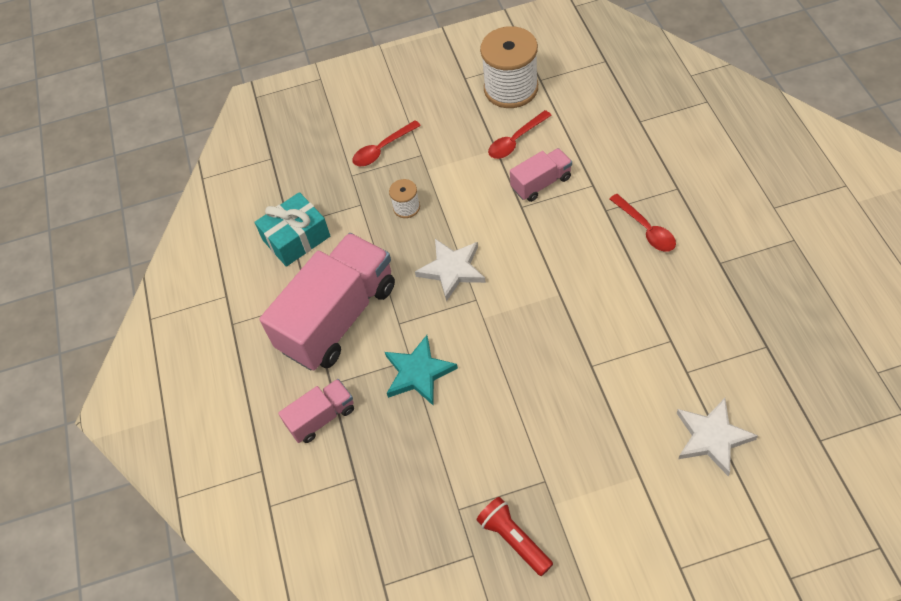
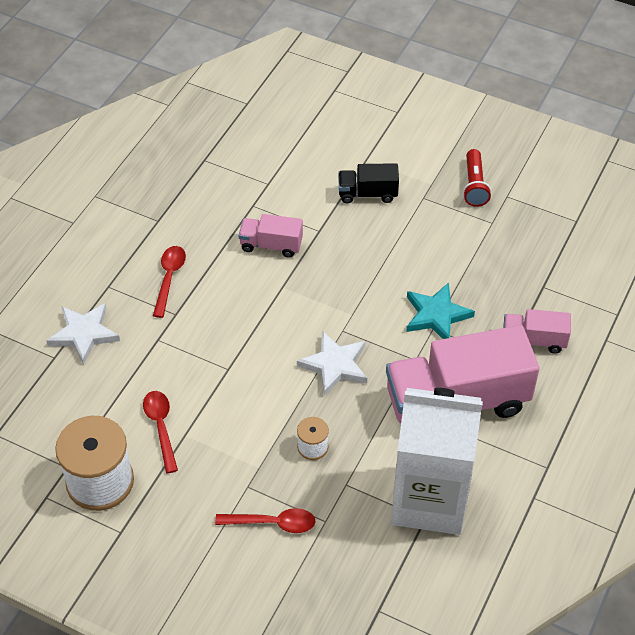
camera: 145 degrees left, 5 degrees down
turquoise gift [255,192,330,267] -> white carton [391,388,483,535]
red spoon [488,110,552,159] -> red spoon turned 105 degrees counterclockwise [143,391,178,473]
pink truck [510,148,572,202] -> pink truck moved to [239,214,303,258]
white star [677,398,758,476] -> white star moved to [46,303,120,365]
none -> black truck [338,163,399,203]

